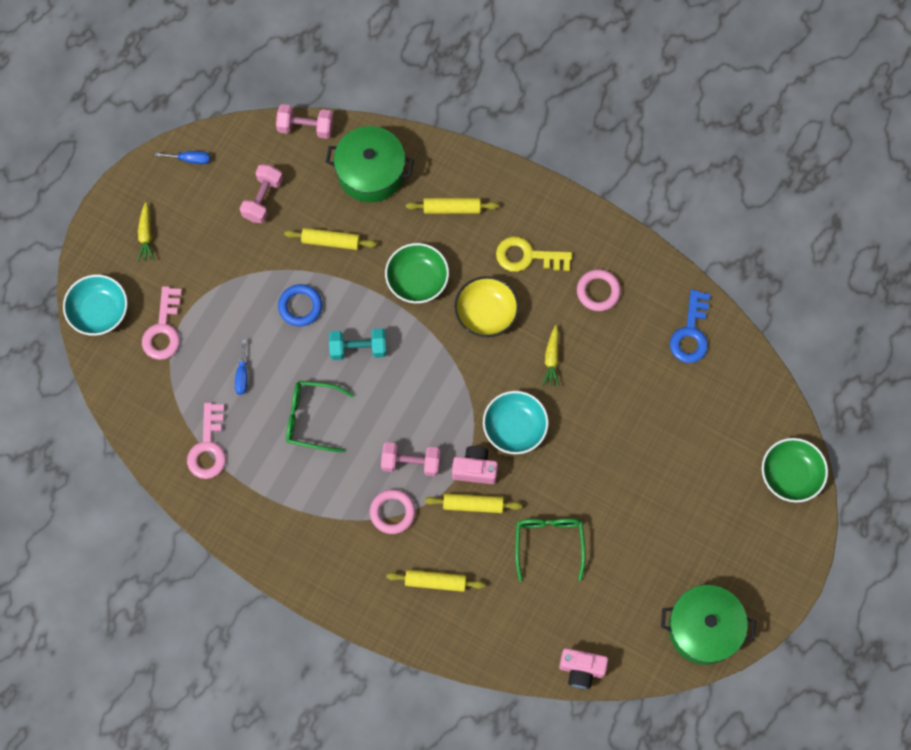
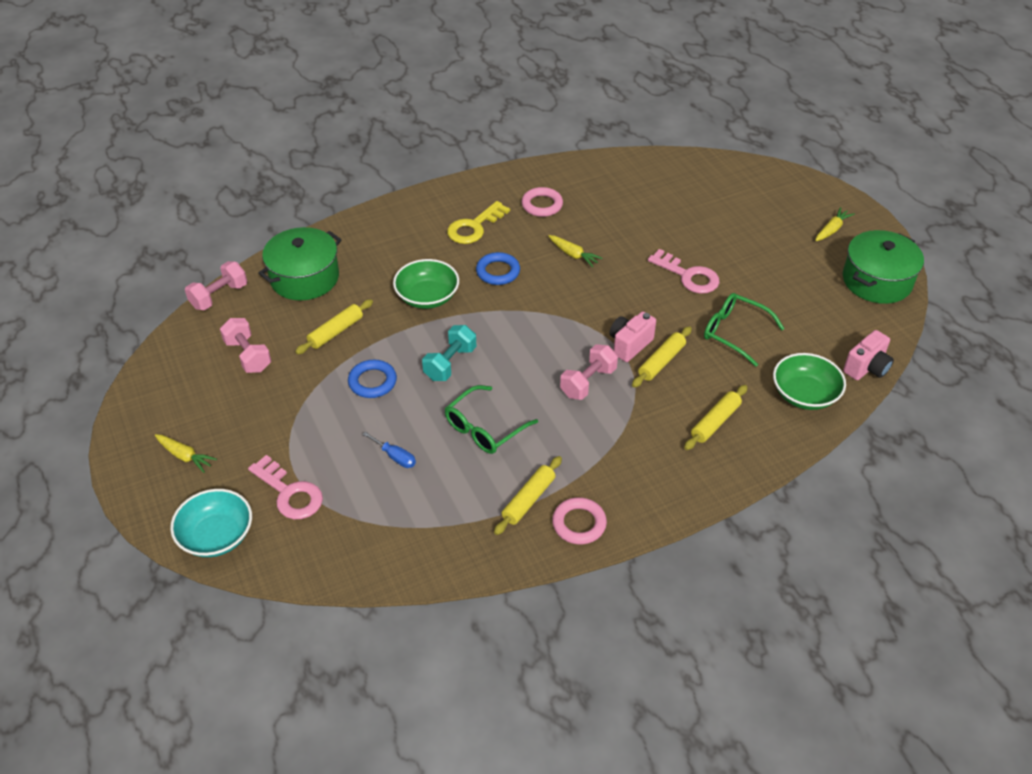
camera: 55 degrees left, 25 degrees down
blue screwdriver [155,151,210,164] -> none
pink key [187,403,226,479] -> pink key moved to [648,249,719,294]
pink ring [370,489,415,534] -> pink ring moved to [552,497,607,544]
yellow rolling pin [406,198,498,214] -> yellow rolling pin moved to [494,456,562,535]
yellow bowl [454,276,519,338] -> blue ring [476,252,520,285]
turquoise bowl [483,391,549,454] -> none
blue key [670,290,710,363] -> none
green bowl [762,438,828,503] -> green bowl moved to [773,353,846,410]
none -> yellow carrot [815,207,855,241]

